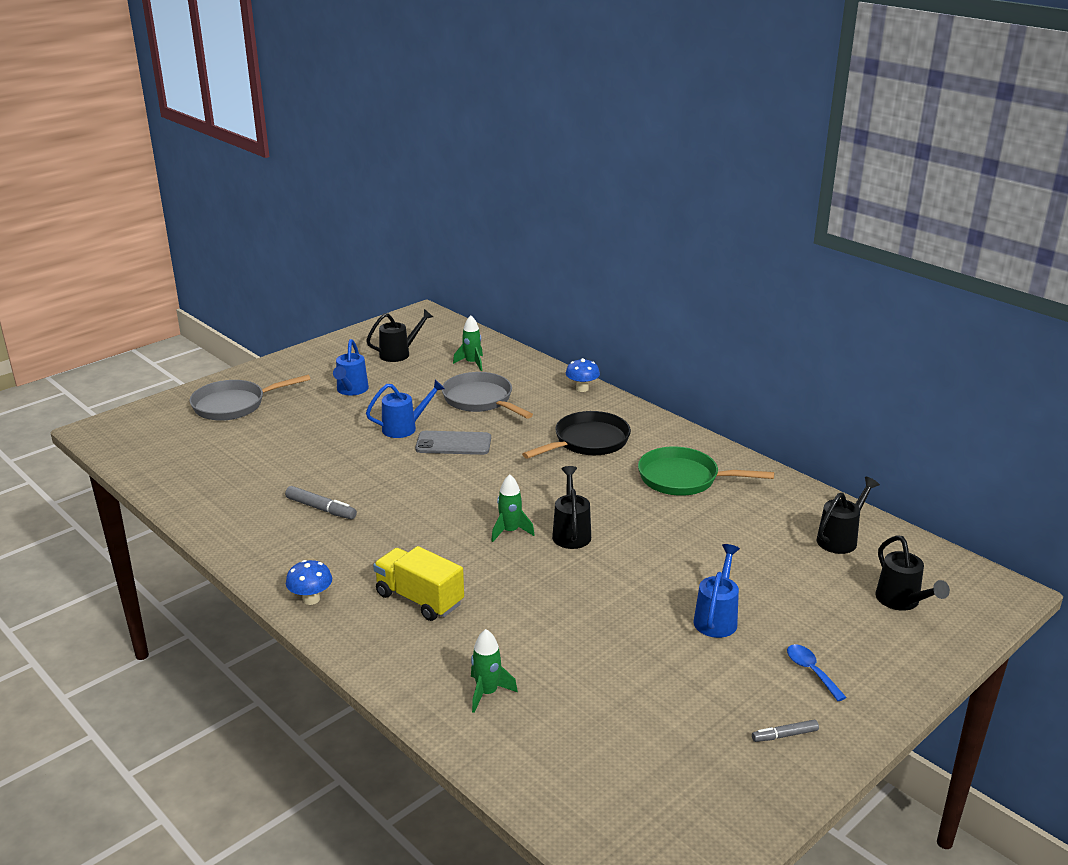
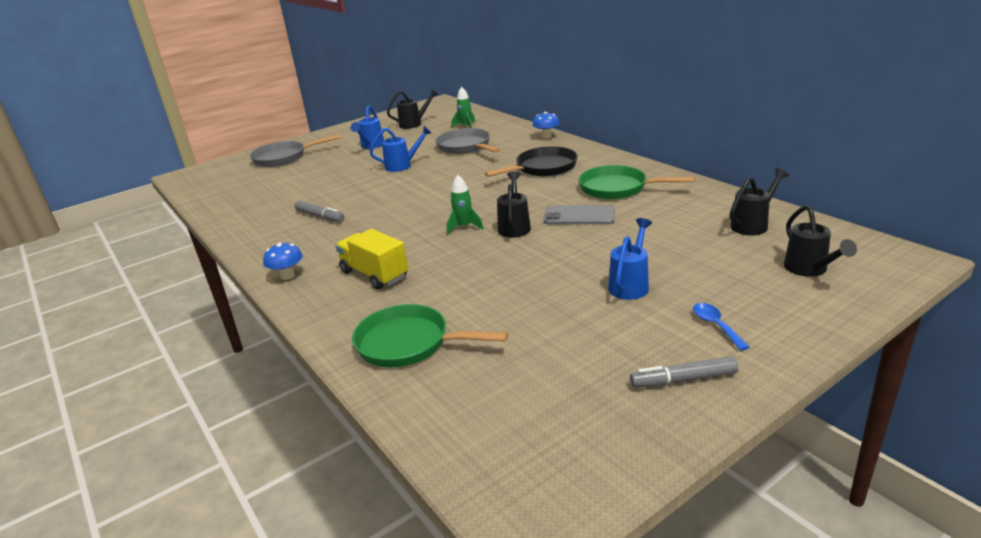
camera: 10 degrees right, 0 degrees up
grey phone [415,431,491,455] -> grey phone moved to [544,205,615,224]
green rocket [471,629,518,713] -> green pan [352,304,508,367]
grey marker [752,720,819,742] -> grey marker [630,356,738,388], size x1.56

